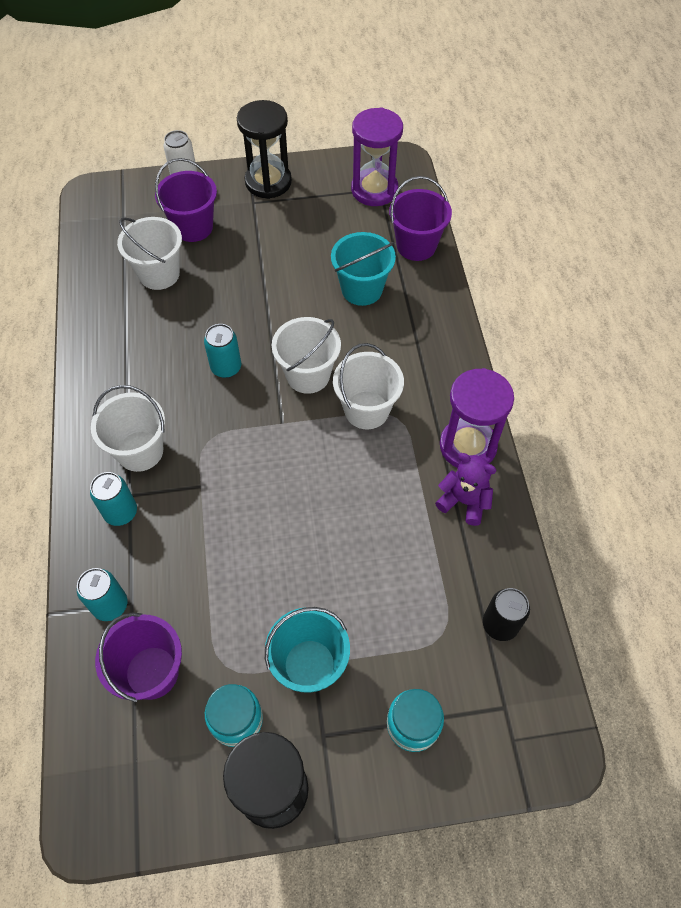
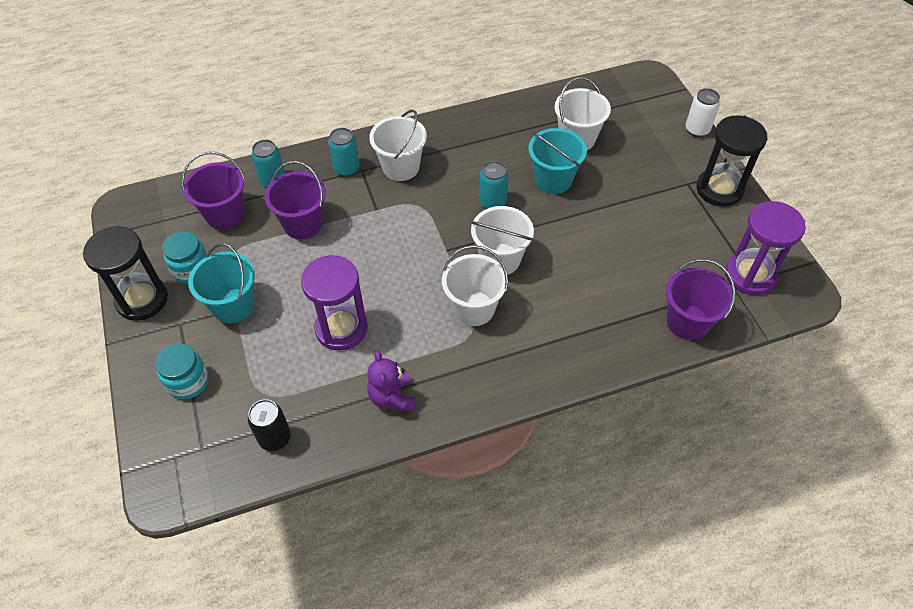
camera: 80 degrees right, 5 degrees down
purple bucket [155,158,217,242] -> purple bucket moved to [265,161,326,239]
turquoise bucket [331,232,396,306] -> turquoise bucket moved to [528,128,587,194]
purple teddy bear [435,453,496,526] -> purple teddy bear turned 150 degrees clockwise [367,351,415,411]
purple hourglass [440,368,514,468] -> purple hourglass moved to [301,255,368,351]

